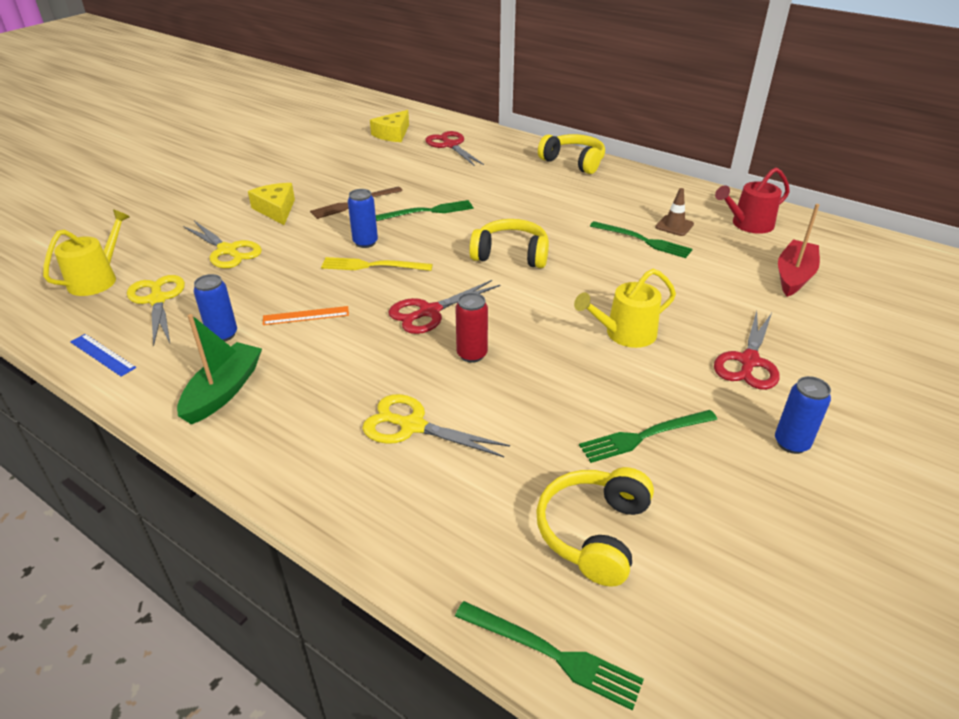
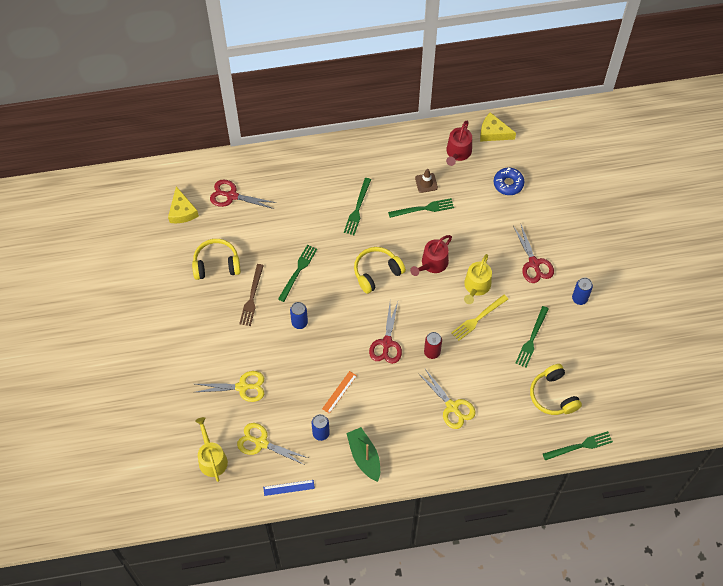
camera: 45 degrees left, 25 degrees up
yellow cheese [248,183,295,225] -> yellow cheese moved to [480,112,516,142]
yellow fork [321,257,433,271] -> yellow fork moved to [451,295,508,341]
yellow scissors [362,394,510,457] -> yellow scissors turned 105 degrees counterclockwise [418,369,476,429]
yellow headphones [538,134,605,174] -> yellow headphones moved to [192,239,241,280]
red boat [778,204,820,297] -> blue donut [494,168,524,195]
none -> green fork [344,178,371,235]
none -> red watering can [410,235,452,276]

